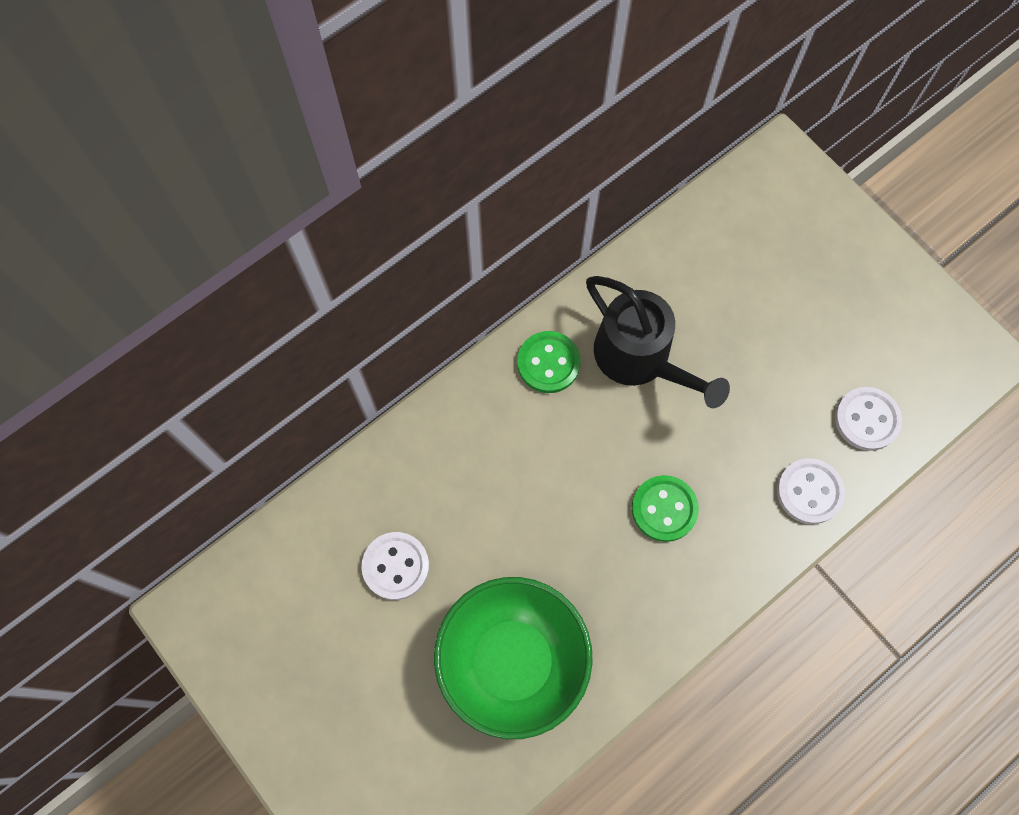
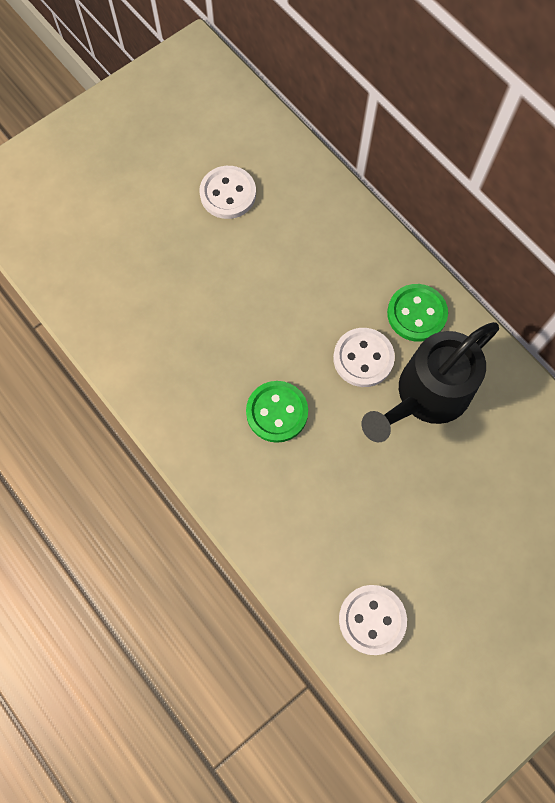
camera: 90 degrees right, 0 degrees up
green bowl [434,577,593,739] -> none
white button [777,458,845,524] -> white button moved to [333,328,395,387]

